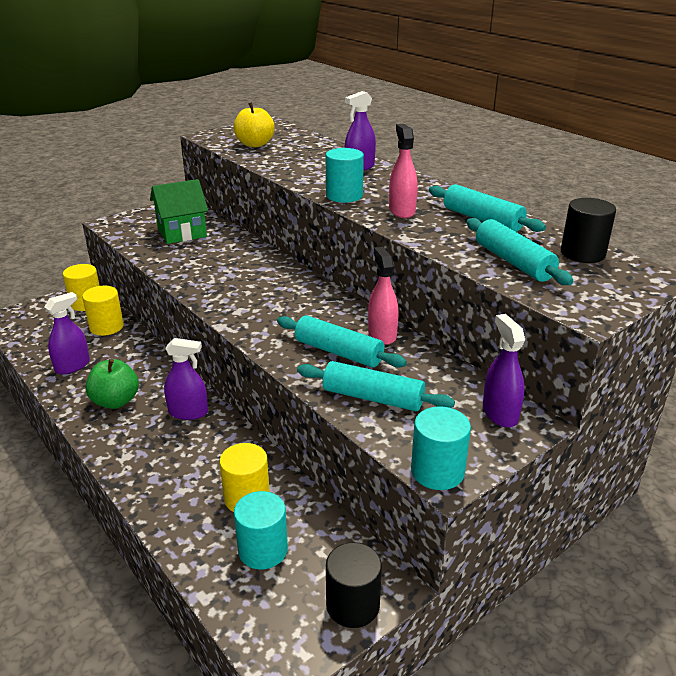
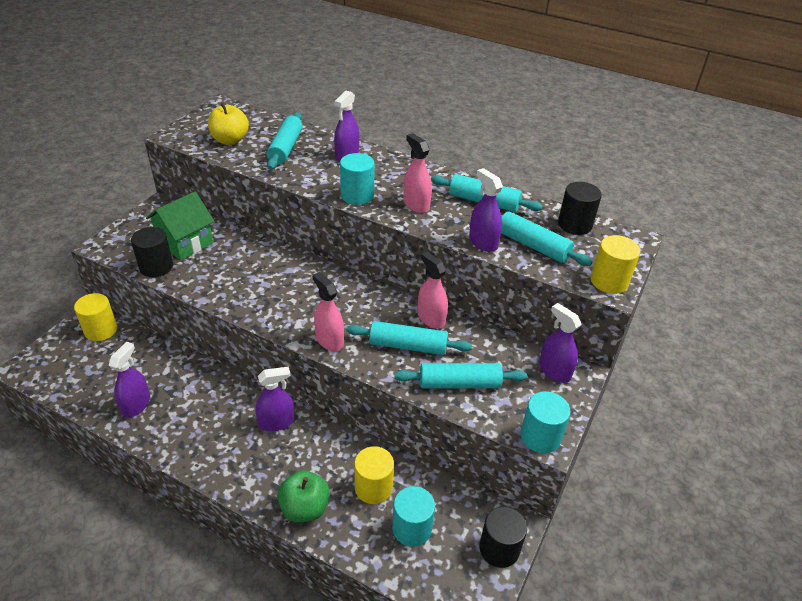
camera: 25 degrees left, 10 degrees up
yellow cylinder [82,286,124,336] -> yellow cylinder moved to [591,235,640,294]
green apple [85,359,139,409] -> green apple moved to [277,470,330,522]
none -> black cylinder [131,227,173,277]
none -> turquoise rolling pin [267,112,303,170]
none -> pink spray bottle [312,272,344,351]
none -> purple spray bottle [469,168,503,252]

